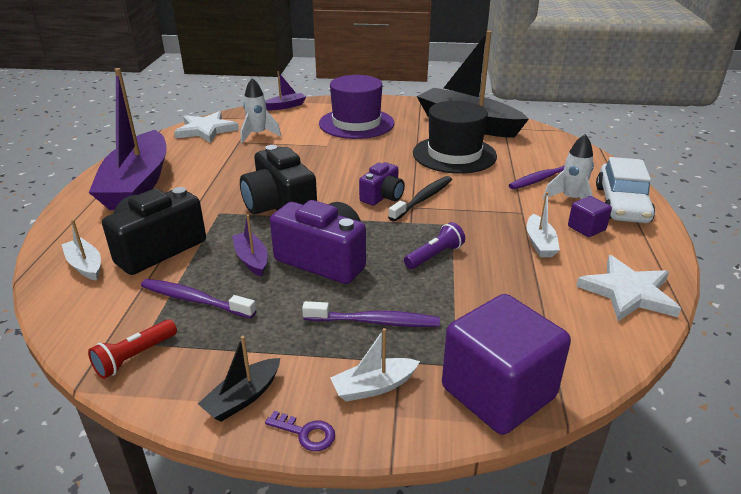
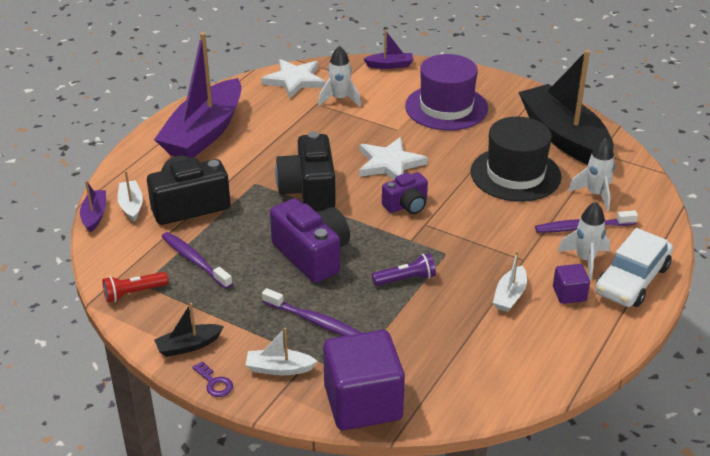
camera: 25 degrees right, 5 degrees up
purple boat [232,214,268,277] -> purple boat moved to [80,180,106,233]
black toothbrush [388,176,452,221] -> none
white star [576,255,681,321] -> white star moved to [359,137,428,180]
none -> white rocket [568,138,615,211]

